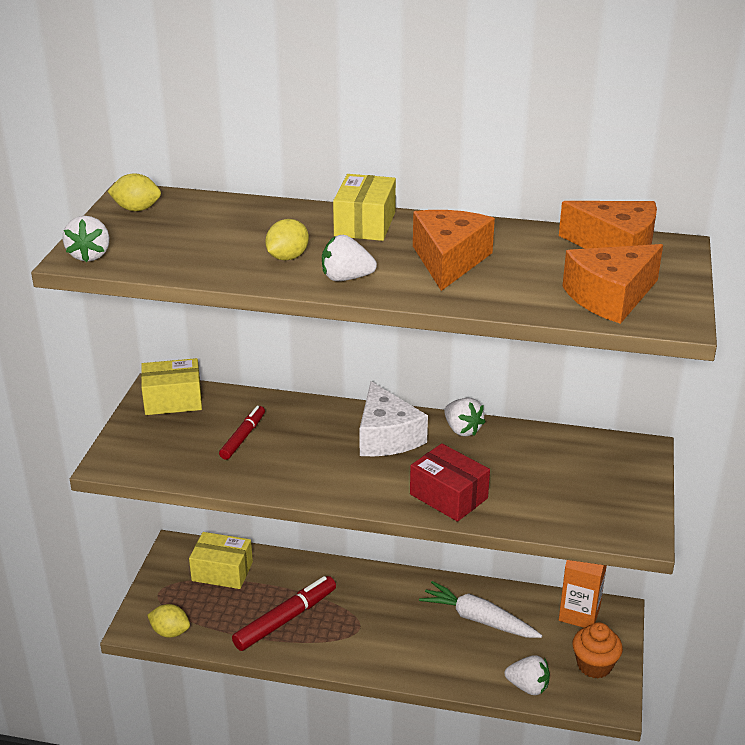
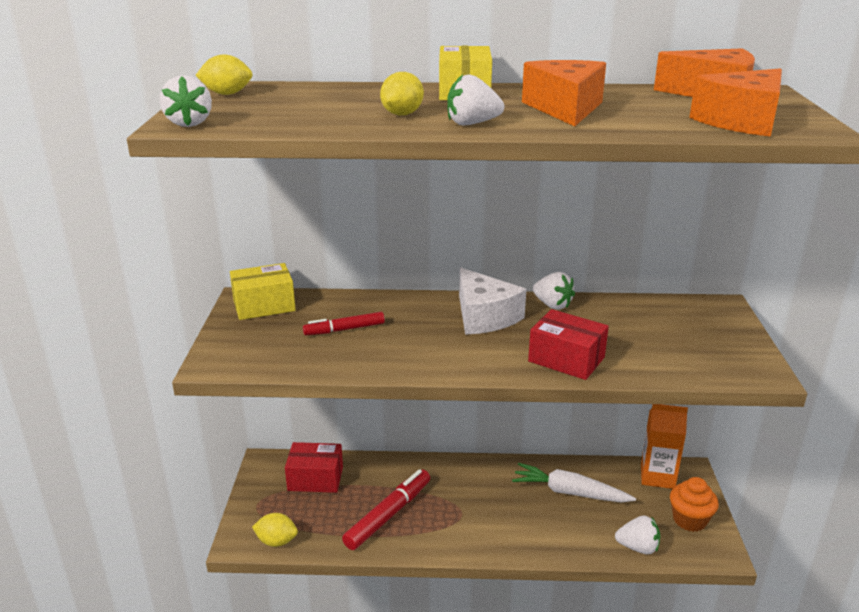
camera: 10 degrees left, 5 degrees down
yellow box [189,532,253,589] -> red box [285,442,343,493]
red marker [219,406,265,460] -> red marker turned 120 degrees counterclockwise [303,312,385,335]

